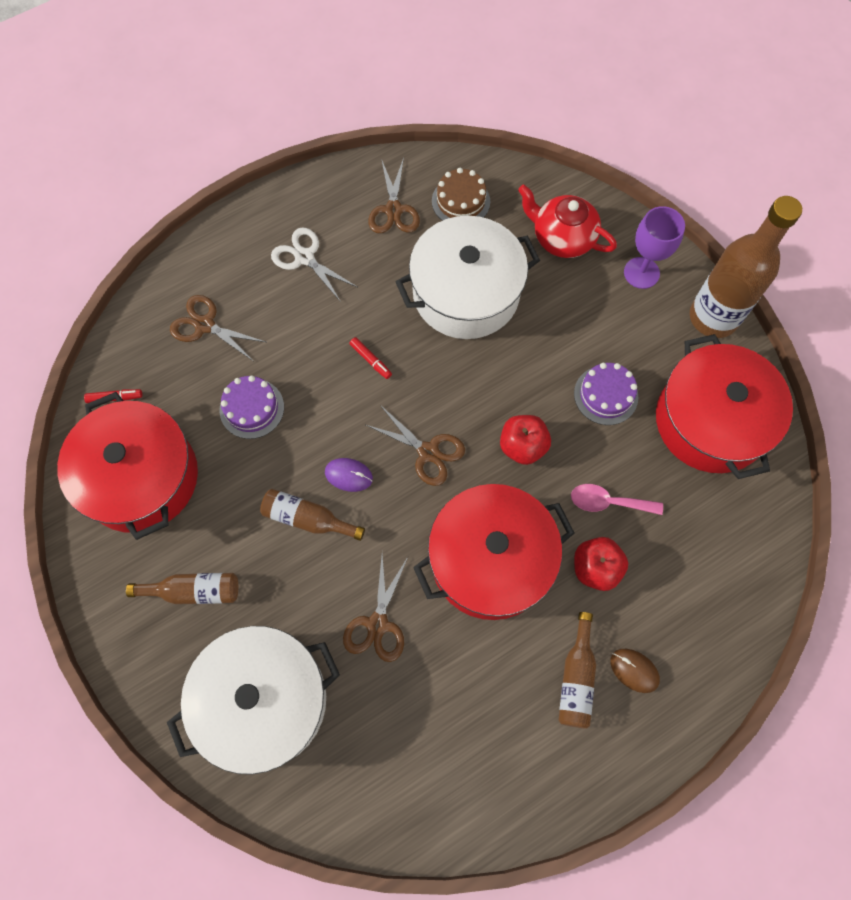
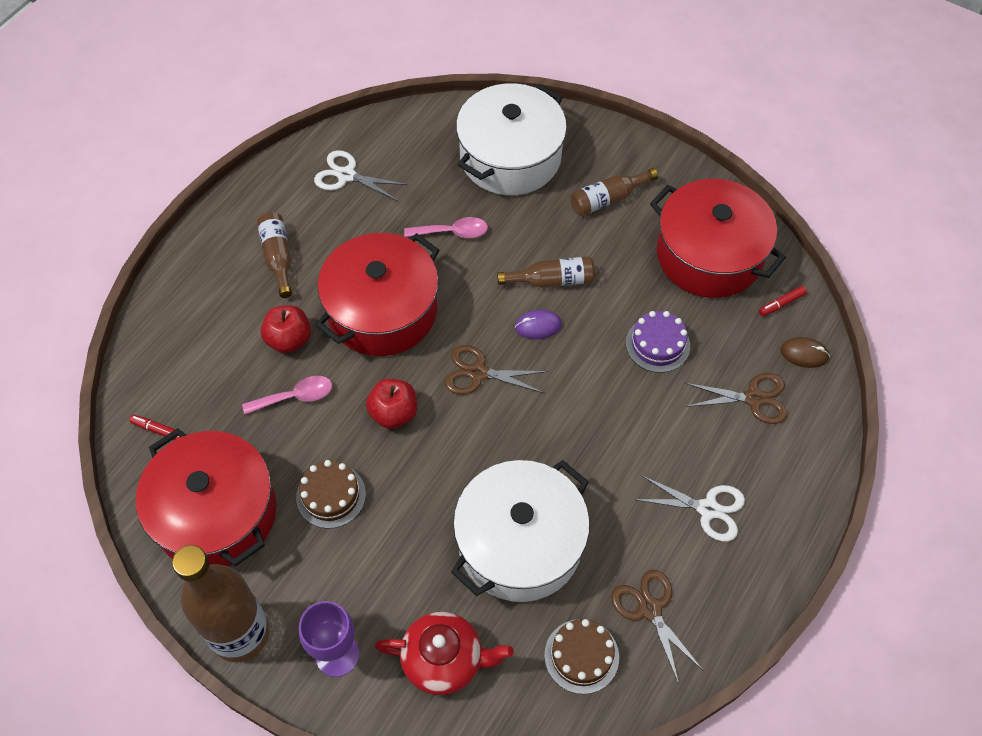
camera: 155 degrees right, 10 degrees down
brown scissors [343,554,408,662] -> pink spoon [404,217,488,238]
red marker [349,337,392,379] -> red marker moved to [129,415,184,440]
purple cake [574,363,638,425] -> brown cake [296,460,366,529]
brown mouse [610,649,660,693] -> brown mouse moved to [780,337,830,368]
none -> white scissors [314,150,408,201]

